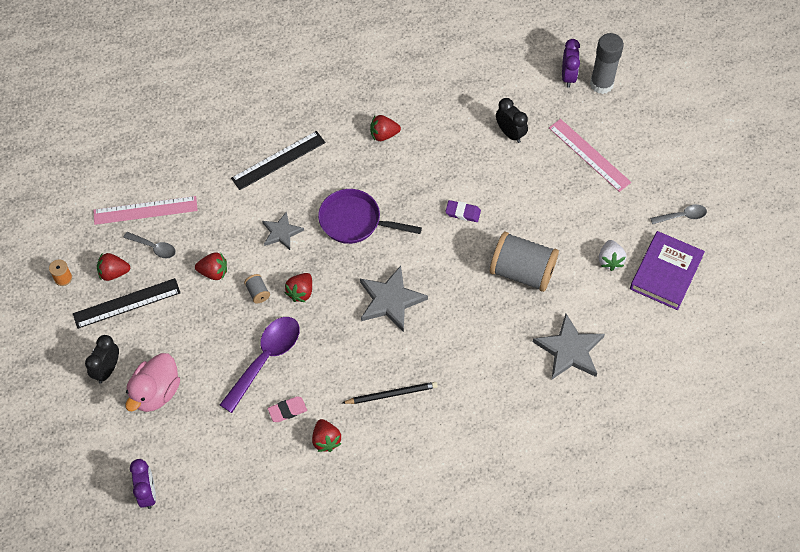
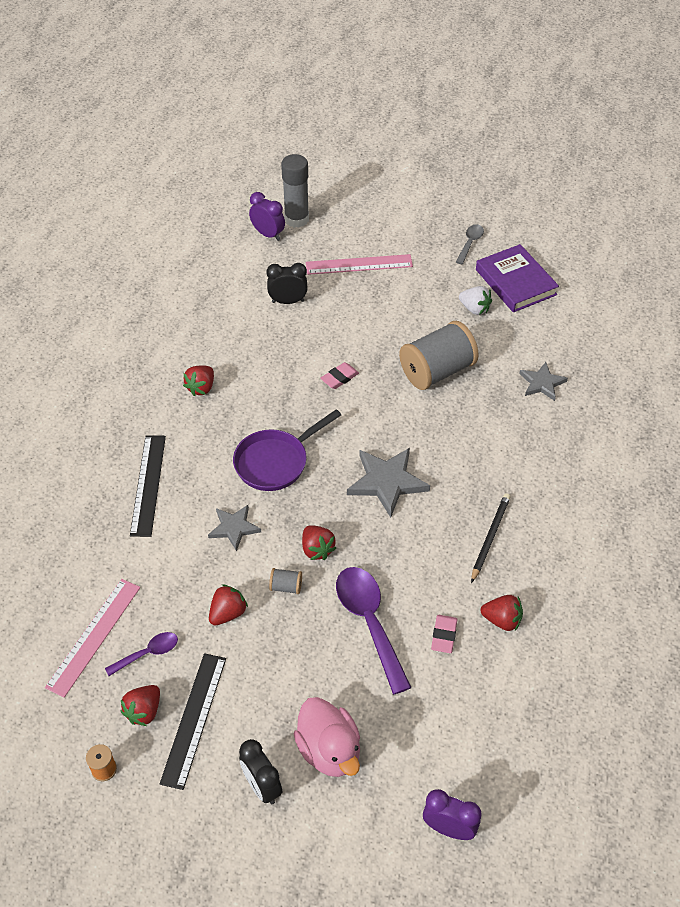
camera: 55 degrees left, 10 degrees down
grey spoon [123,232,176,258] -> purple spoon [105,632,178,676]
purple eraser [445,200,481,222] -> pink eraser [320,362,359,389]
grey star [533,314,605,379] -> grey star [519,362,568,401], size x0.62

